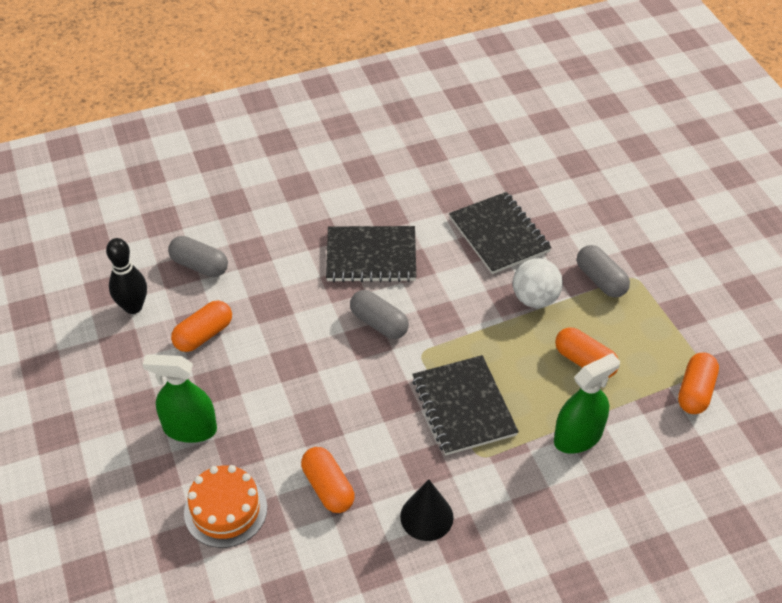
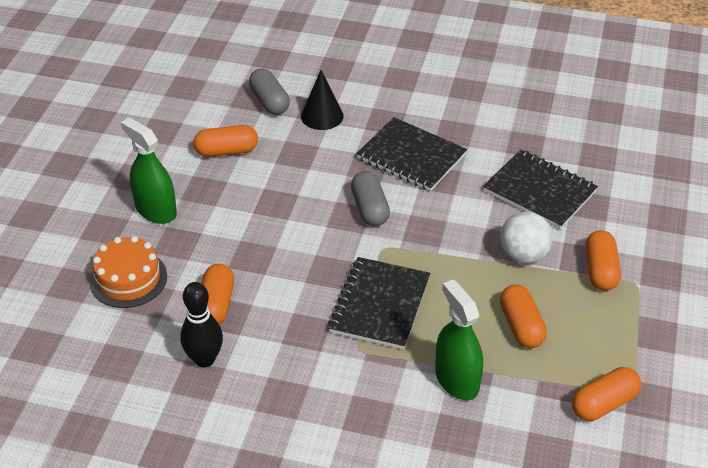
camera: 35 degrees right, 5 degrees down
black bowling pin [106,238,147,314] -> black bowling pin moved to [180,282,223,368]
black cone [400,479,454,541] -> black cone moved to [301,70,344,130]
black notebook [449,192,552,274] -> black notebook turned 60 degrees counterclockwise [483,149,598,229]
green spray bottle [554,353,620,454] -> green spray bottle turned 120 degrees counterclockwise [435,279,483,400]
grey capsule [577,245,630,298] -> orange capsule [586,230,621,291]

